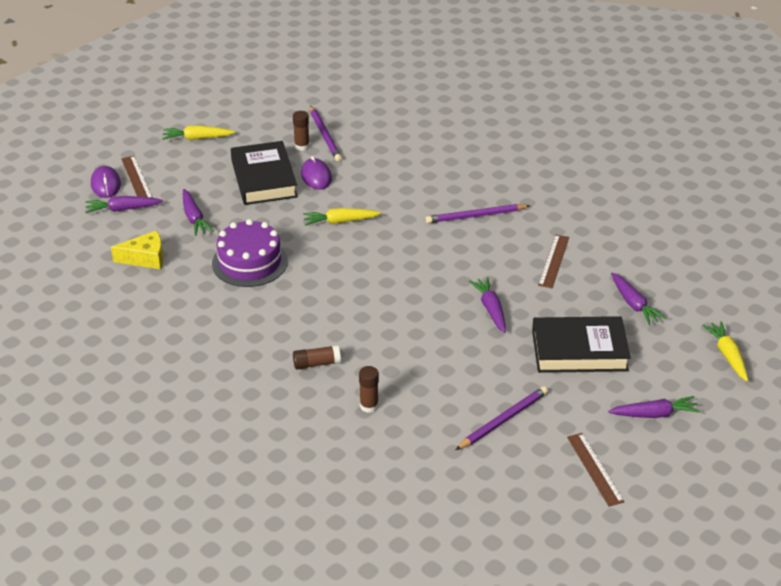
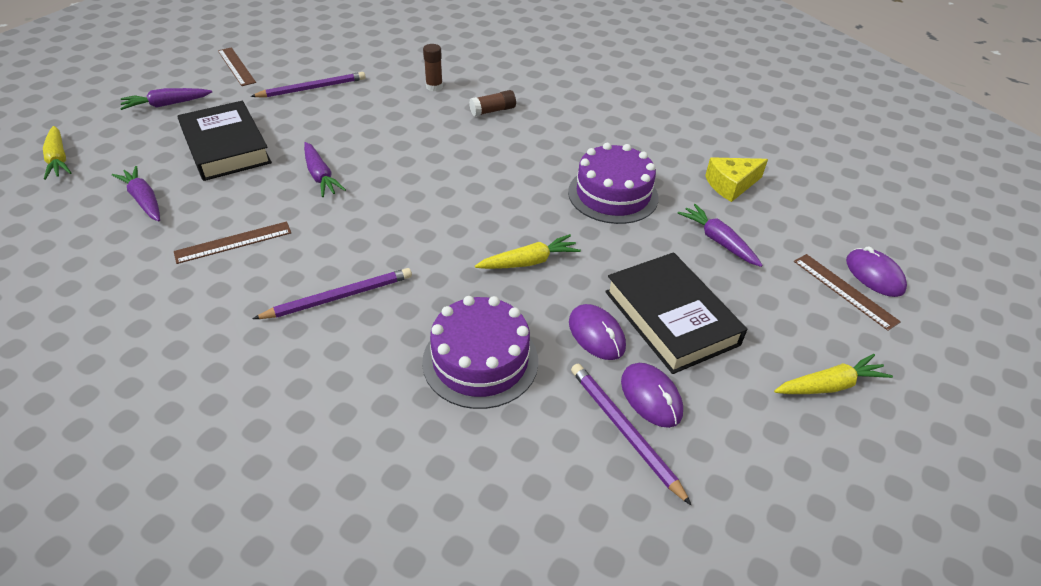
camera: 165 degrees right, 5 degrees up
purple carrot [85,196,163,213] -> none
brown glue stick [293,111,310,151] -> purple mouse [621,363,683,428]
purple pencil [456,386,548,450] -> purple pencil turned 150 degrees counterclockwise [250,72,366,98]
black book [532,316,631,373] -> black book turned 75 degrees clockwise [177,101,272,181]
brown ruler [538,235,569,288] -> brown ruler turned 60 degrees clockwise [174,221,291,264]
none -> purple cake [422,296,538,409]

